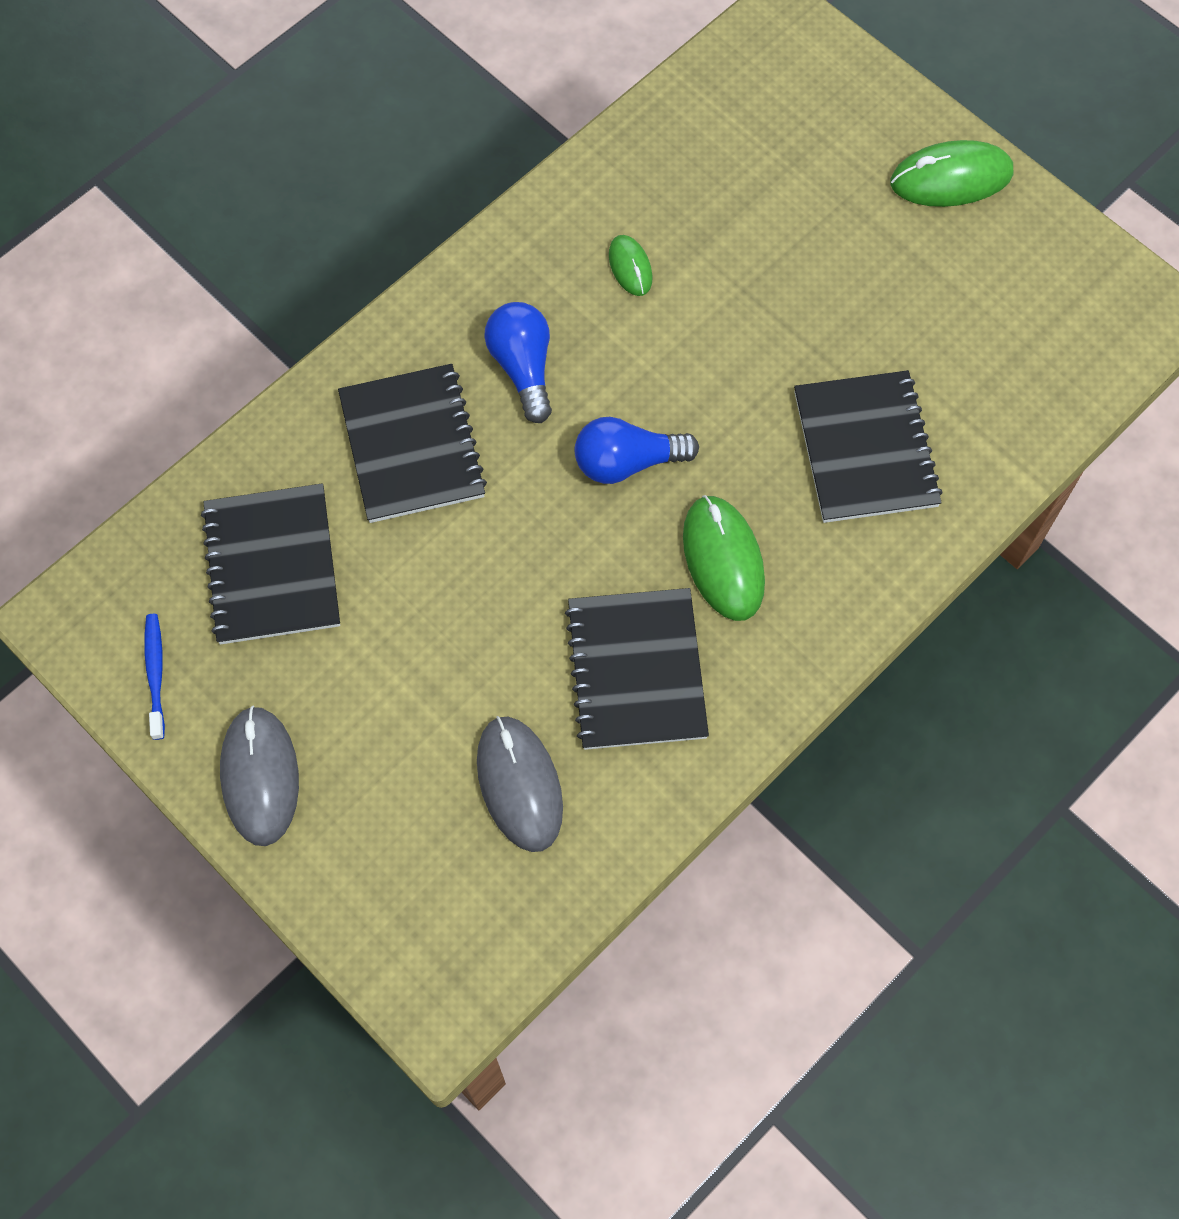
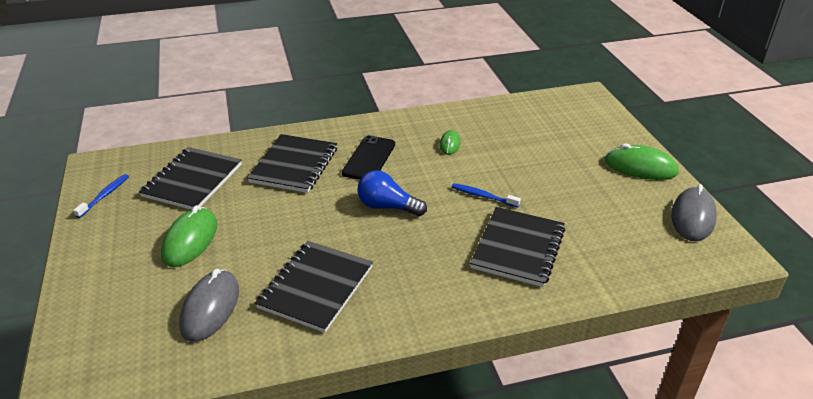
camera: 30 degrees right, 30 degrees down
grey mouse [220,706,299,846] -> grey mouse moved to [671,184,717,241]
blue light bulb [484,302,552,423] -> black phone [342,135,395,180]
green mouse [683,495,765,621] -> green mouse moved to [161,205,217,267]
none -> blue toothbrush [452,183,521,208]

